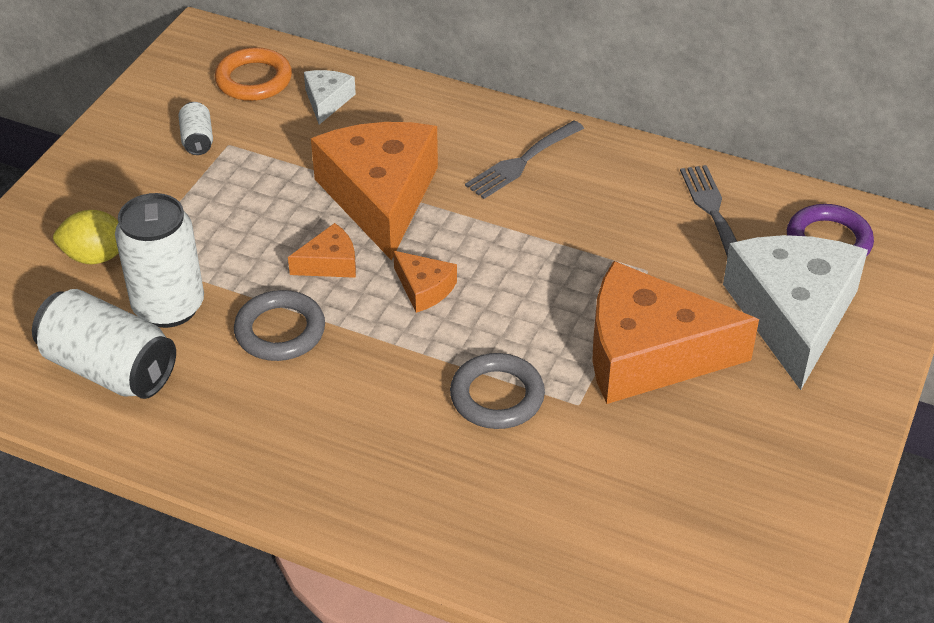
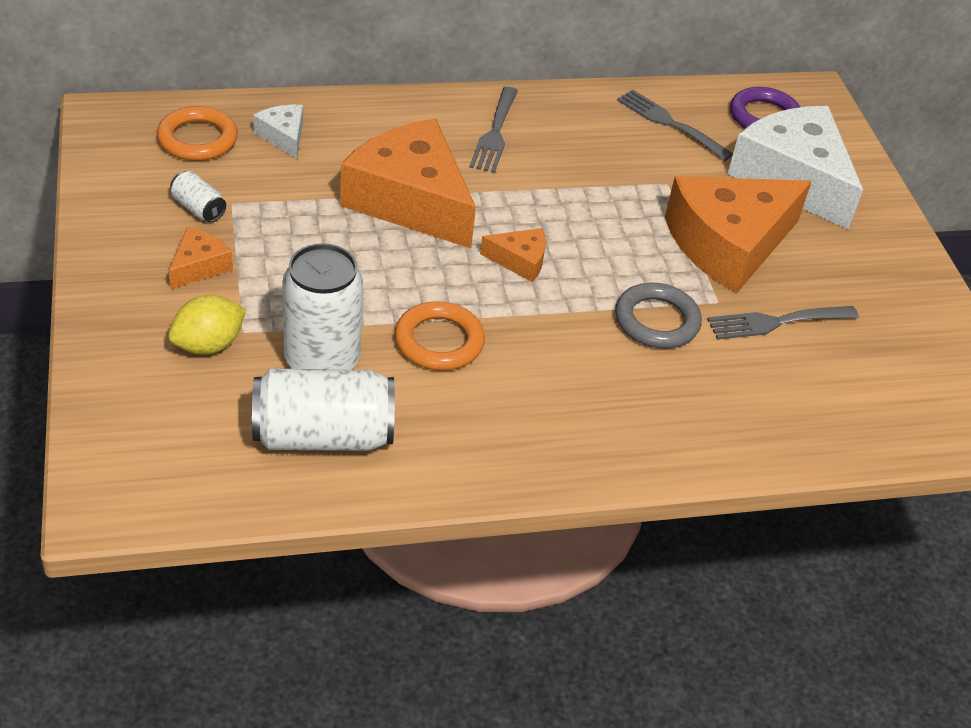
camera: 40 degrees left, 0 degrees up
grey ring [234,290,325,361] -> orange ring [395,301,485,371]
orange cheese [288,223,356,278] -> orange cheese moved to [169,227,233,289]
none -> grey fork [707,306,859,340]

